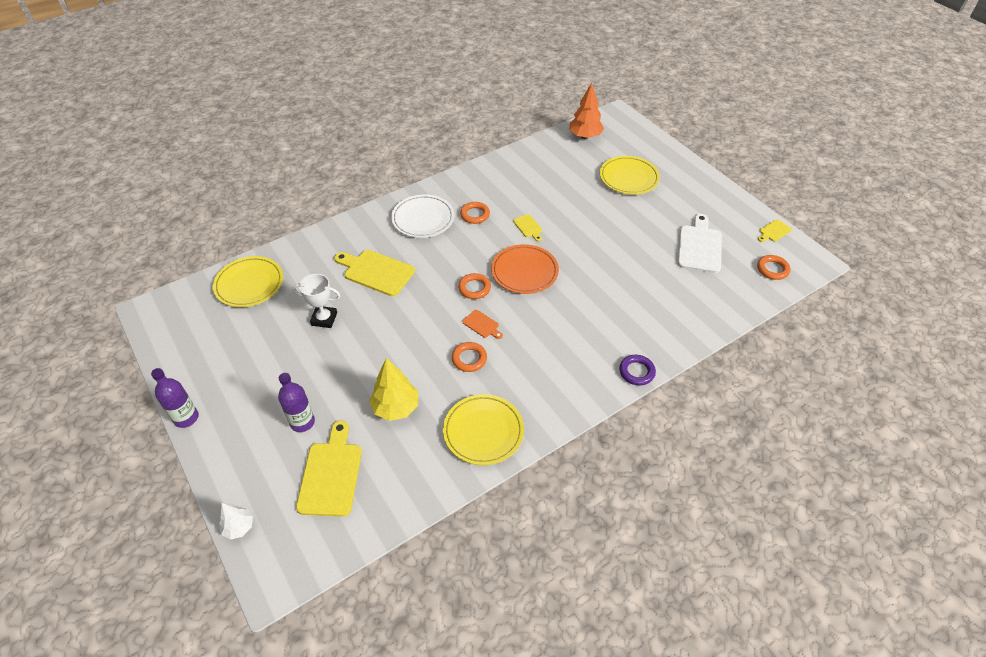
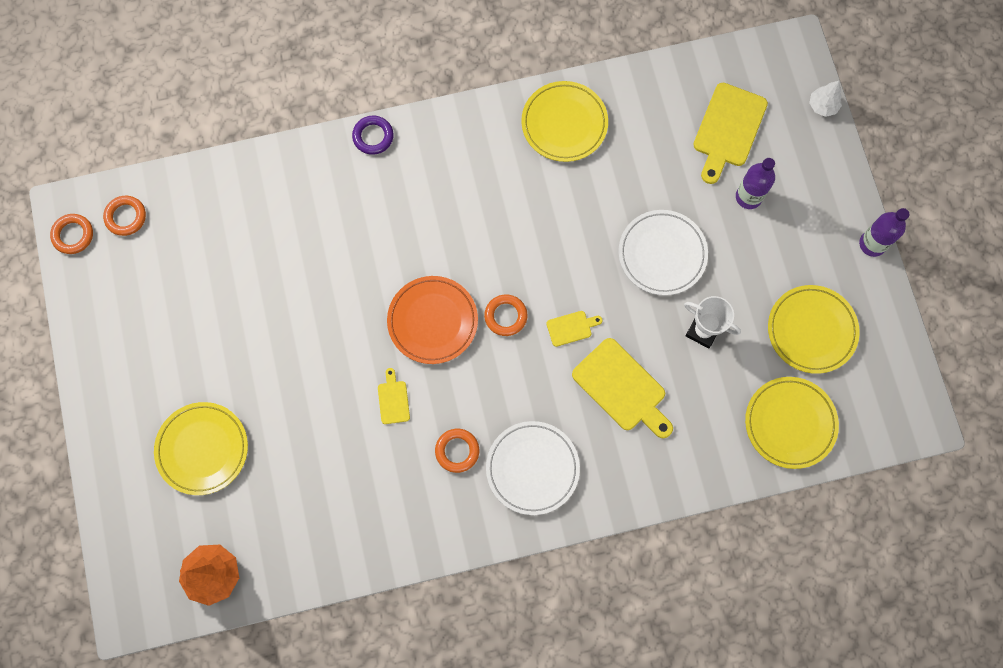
camera: 160 degrees left, 25 degrees up
yellow tree [369,358,418,421] -> none
orange ring [452,342,487,372] -> orange ring moved to [50,214,93,254]
orange cutting board [462,310,503,339] -> none
white cutting board [678,214,722,273] -> none
yellow cutting board [758,219,792,242] -> yellow cutting board moved to [546,311,602,347]
none -> white plate [618,210,708,295]
none -> yellow plate [768,285,860,374]

